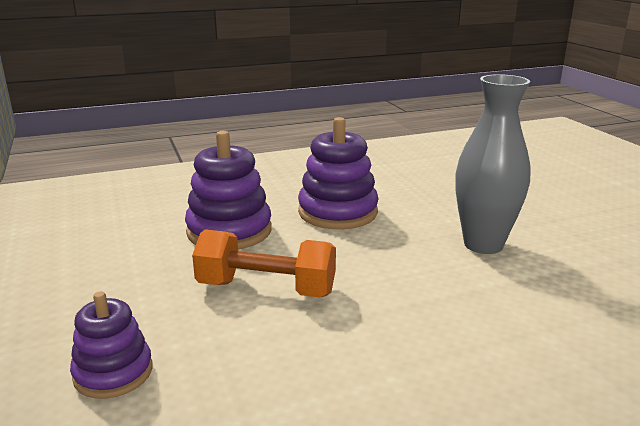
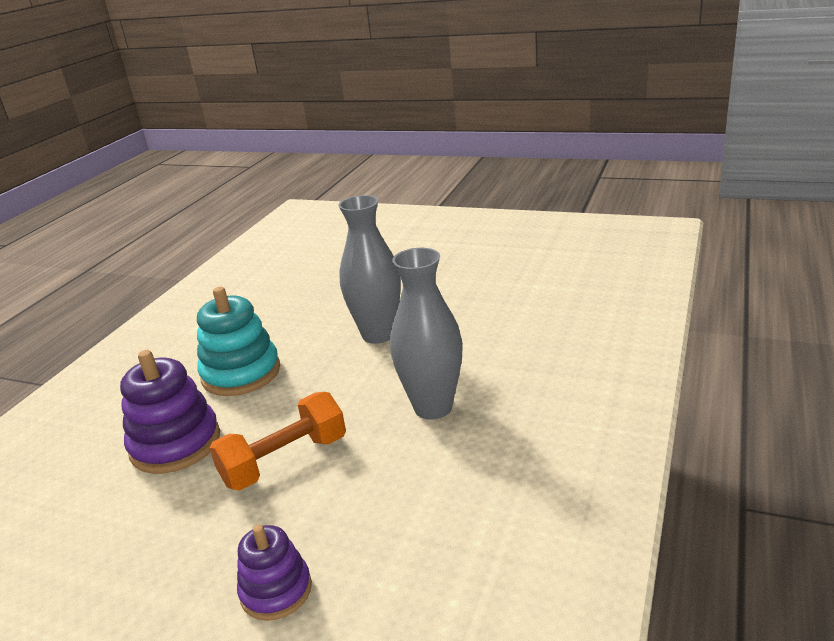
camera: 45 degrees left, 5 degrees up
purple stacking toy [298,117,379,229] -> turquoise stacking toy [197,287,280,396]
none -> grey vase [390,248,463,420]

